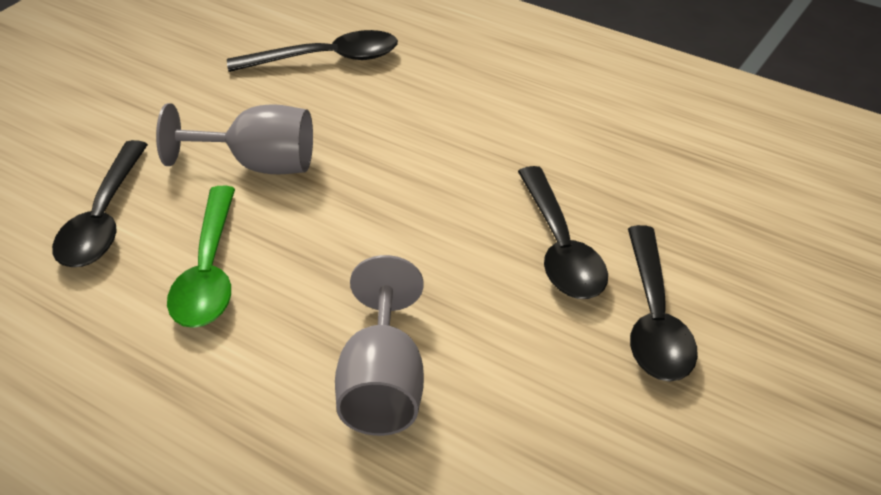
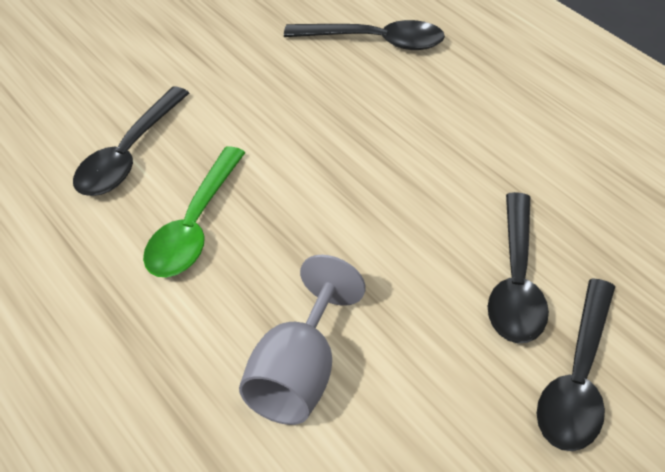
camera: 20 degrees right, 5 degrees up
grey goblet [156,103,313,174] -> none

